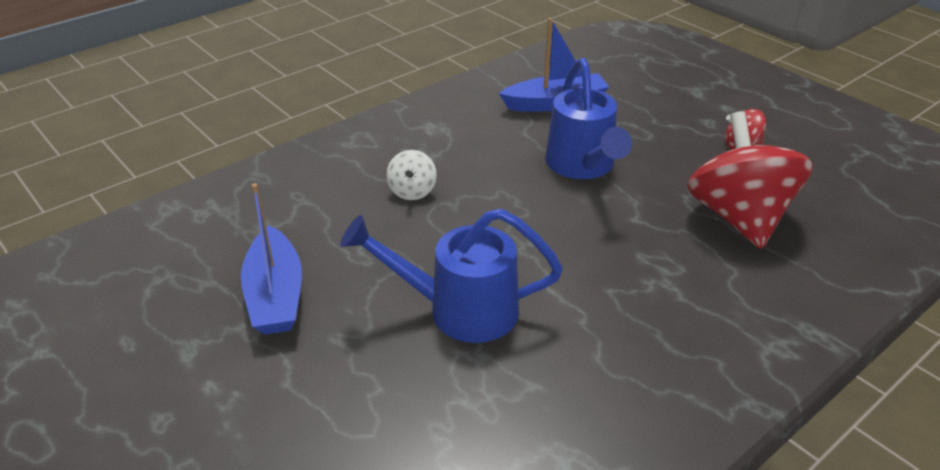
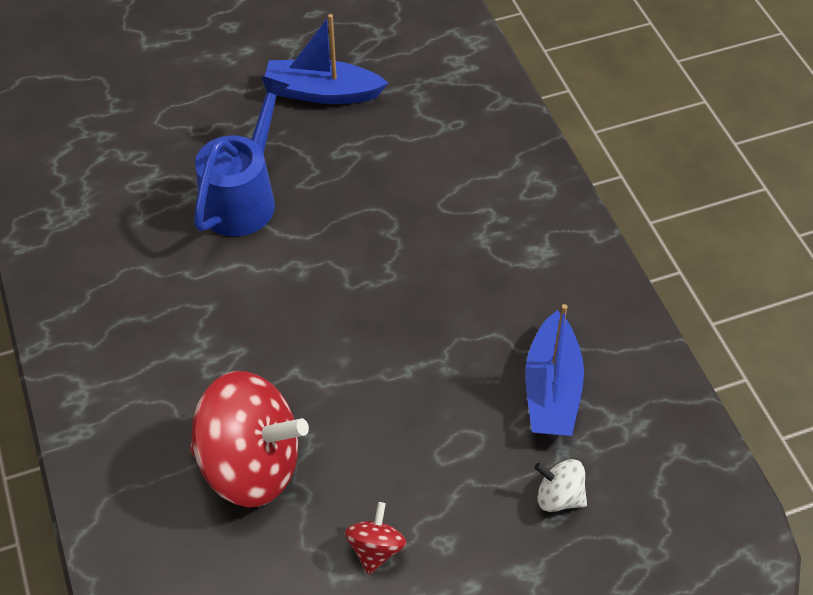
camera: 110 degrees right, 15 degrees up
white spinning top [386,150,437,200] -> white spinning top moved to [534,459,587,512]
blue watering can [545,58,632,179] -> none

